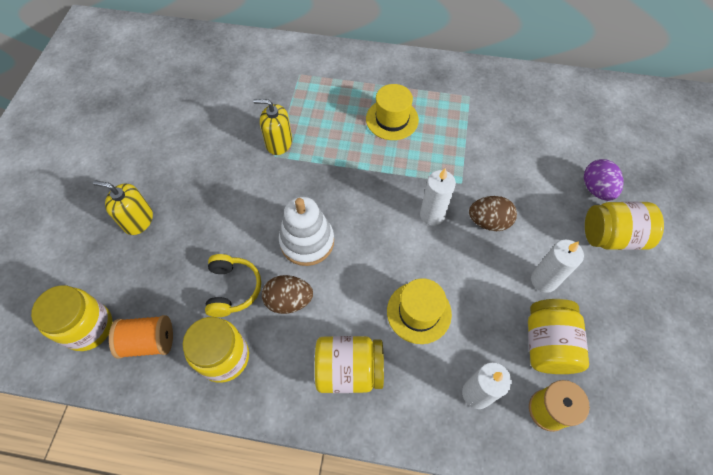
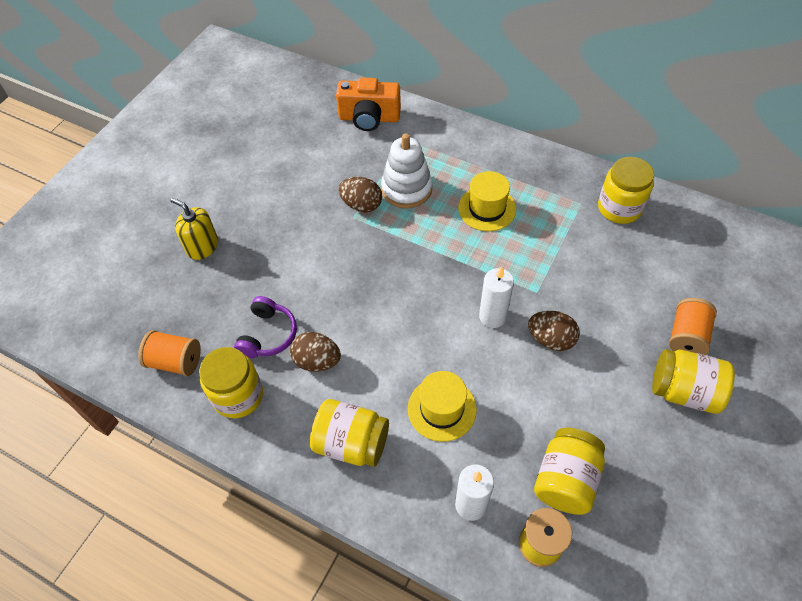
camera: 20 degrees right, 5 degrees down
yellow jar [31,285,112,351] -> yellow jar moved to [598,157,654,224]
yellow headphones [205,254,261,317] -> purple headphones [234,296,297,358]
yellow soap dispenser [253,99,292,155] -> brown egg [338,177,382,212]
white stacking toy [279,196,334,266] -> white stacking toy moved to [381,133,433,208]
white candle [531,240,584,293] -> none
purple egg [584,159,624,201] -> orange spool [669,298,717,355]
none -> orange camera [336,77,401,131]

